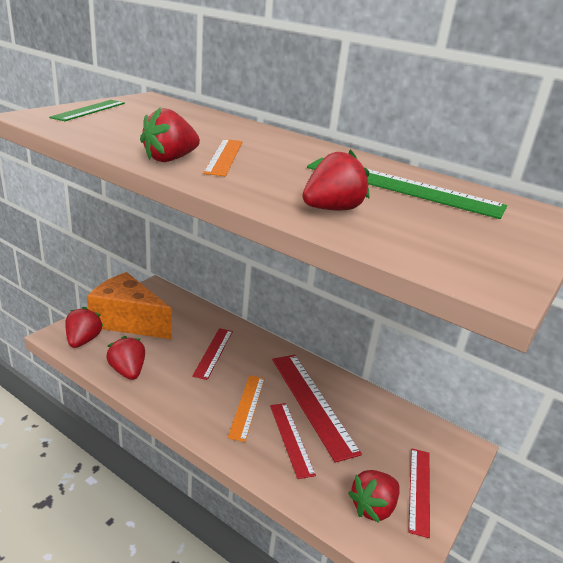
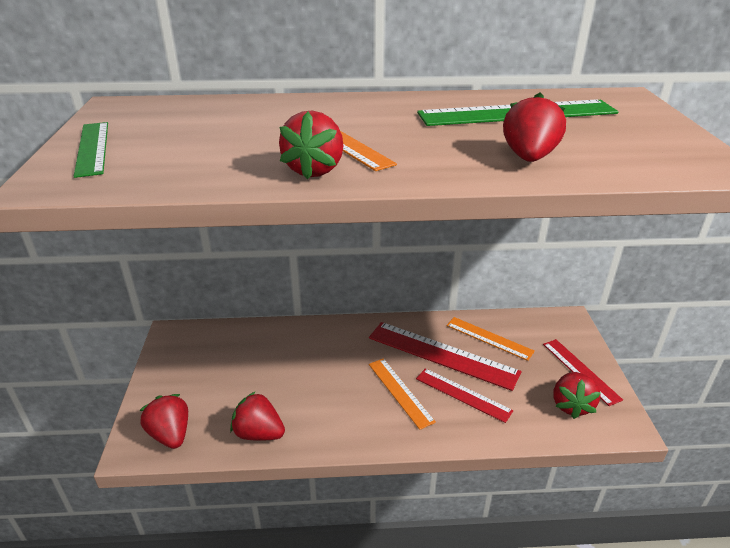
camera: 35 degrees left, 5 degrees up
orange cheese [87,272,171,339] -> none
red ruler [192,328,233,380] -> none
none -> orange ruler [446,317,535,361]

